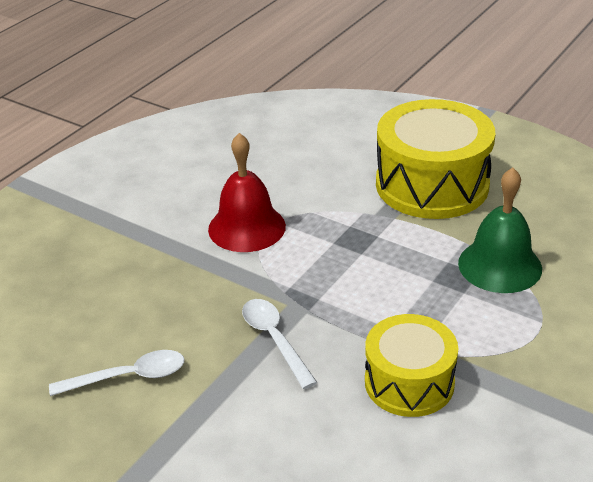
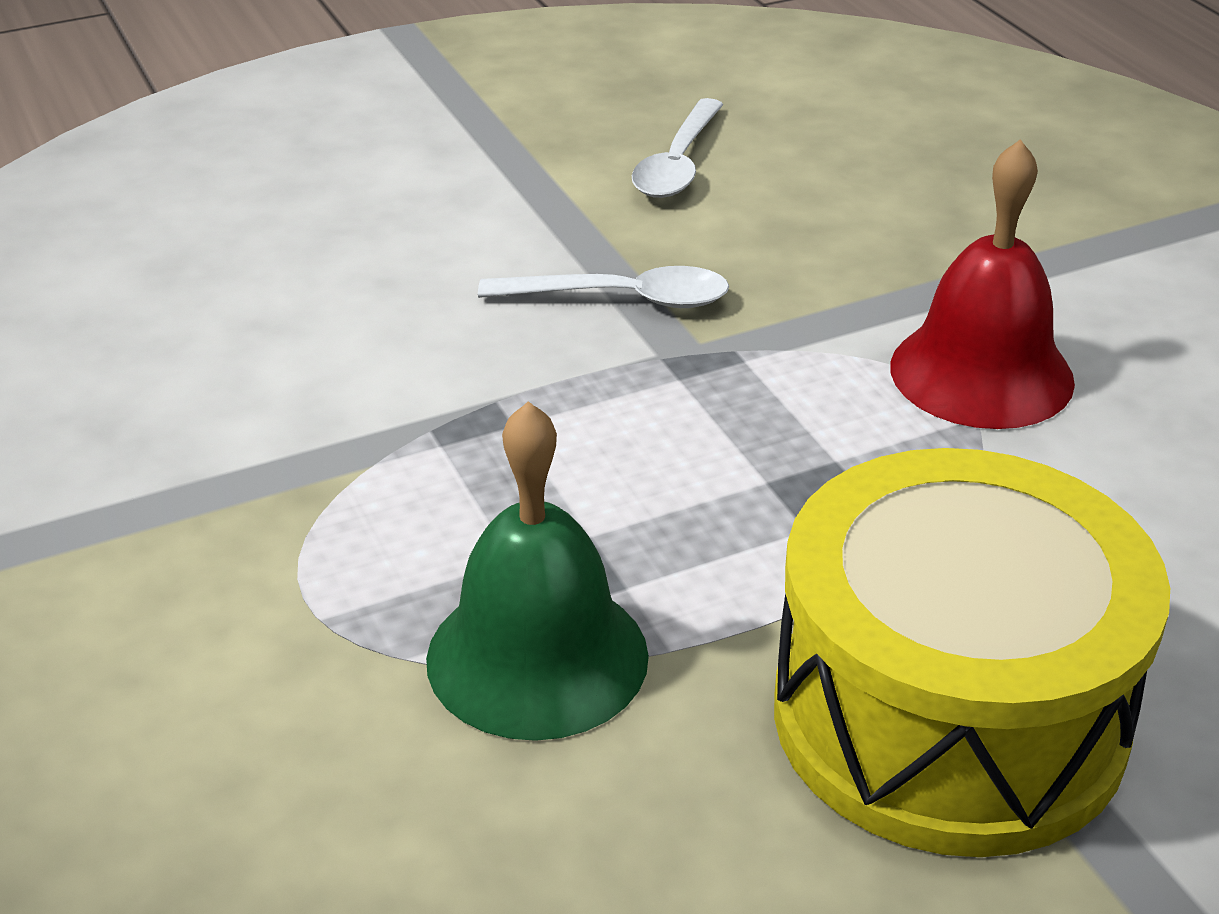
camera: 120 degrees right, 0 degrees up
yellow drum [365,314,458,417] -> none

